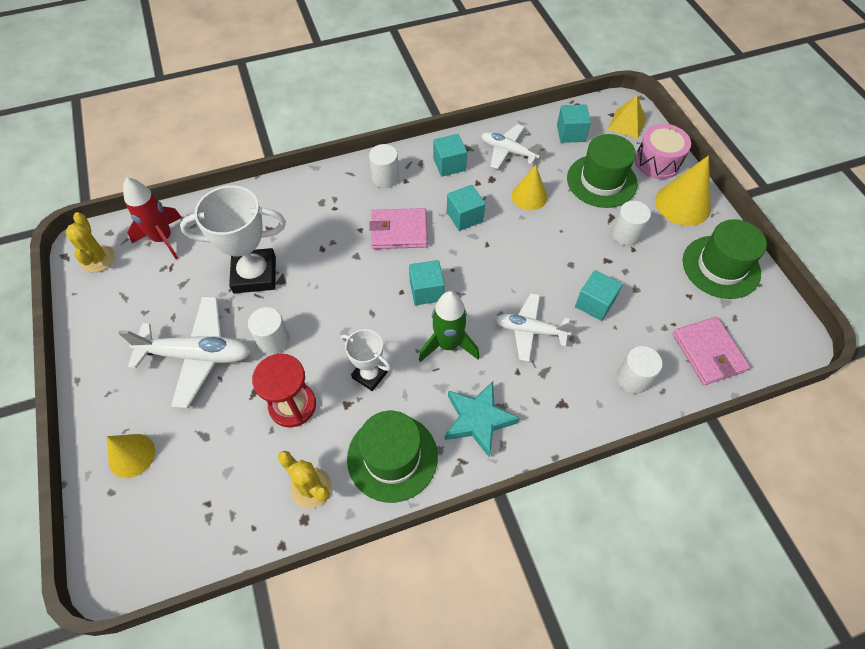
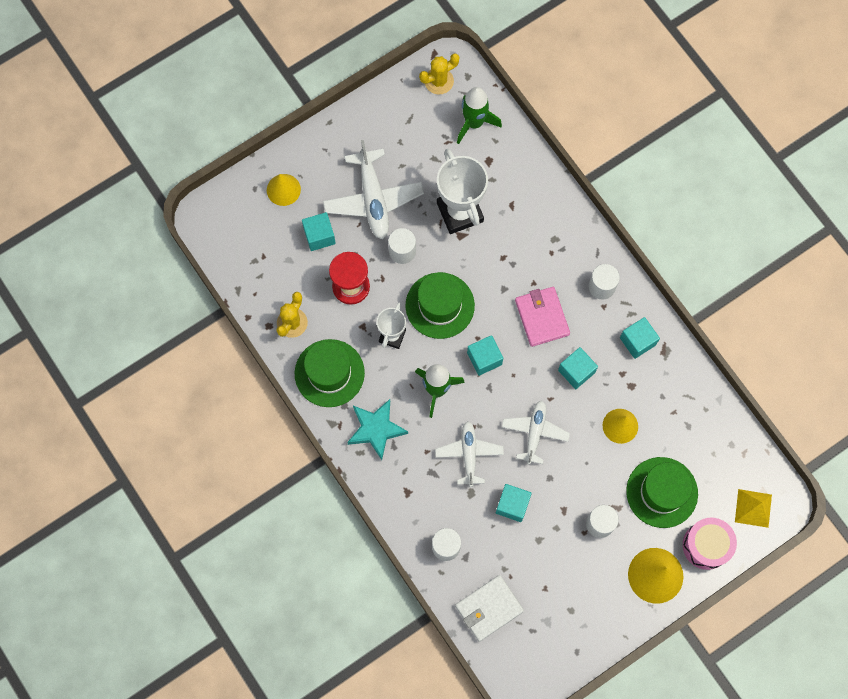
camera: 75 degrees right, 15 degrees up
red rocket [123,177,182,259] -> green rocket [457,87,502,144]
white plane [481,124,542,169] -> white plane moved to [502,401,570,465]
turquoise cube [557,105,591,143] -> turquoise cube moved to [302,212,336,251]
pink wallet [673,317,750,385] -> white wallet [455,575,524,642]
green hat [683,219,767,299] -> green hat moved to [406,272,475,339]

